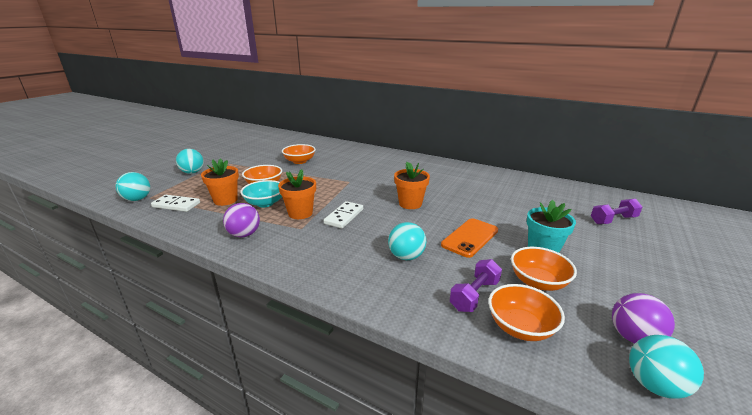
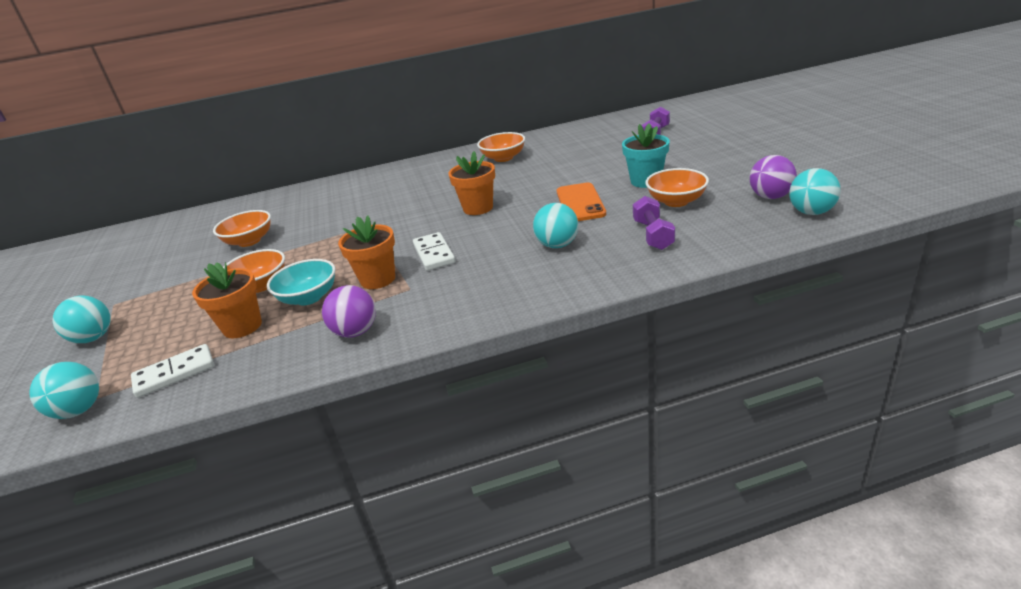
camera: 40 degrees left, 5 degrees up
orange bowl [488,284,565,341] -> orange bowl moved to [477,132,525,162]

